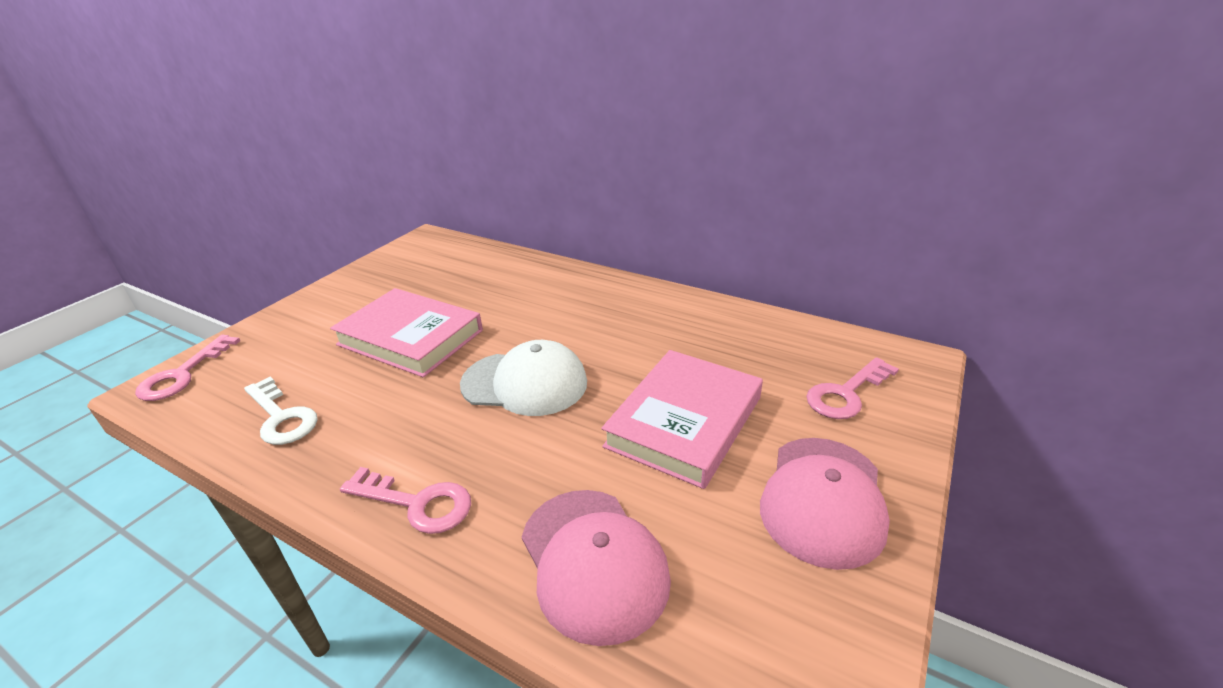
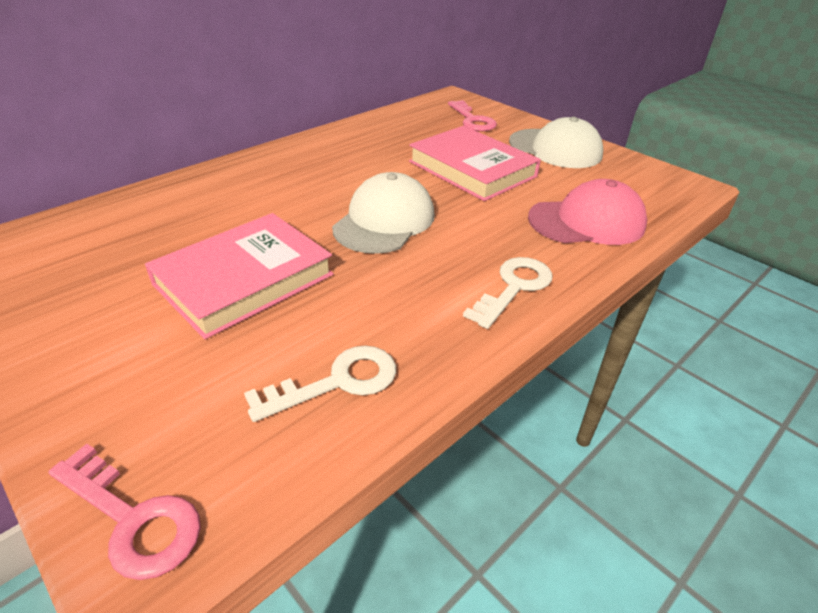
camera: 75 degrees left, 5 degrees up
pink key [340,467,471,534] -> white key [463,257,552,329]
pink cap [760,438,890,570] -> white cap [509,117,603,168]

